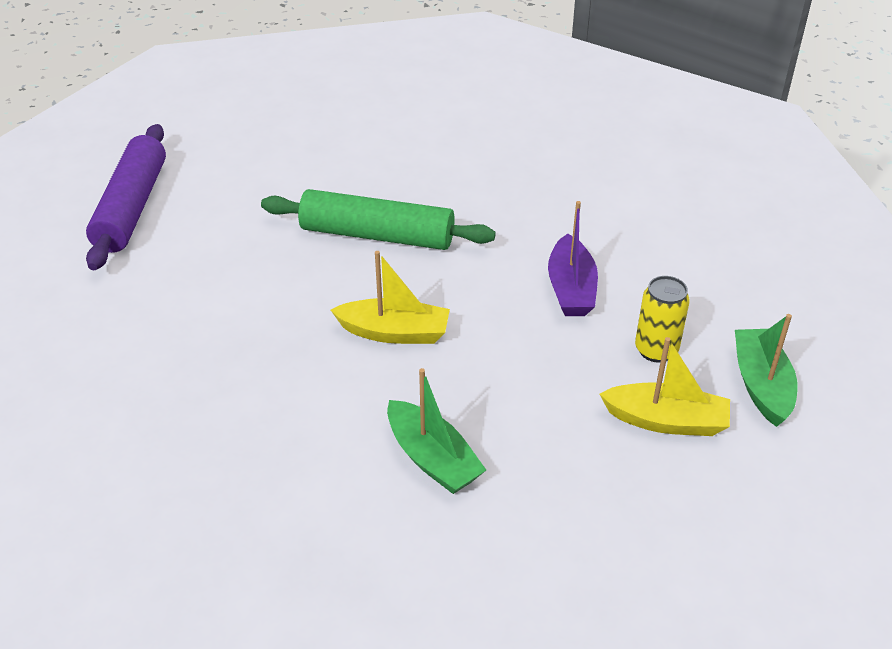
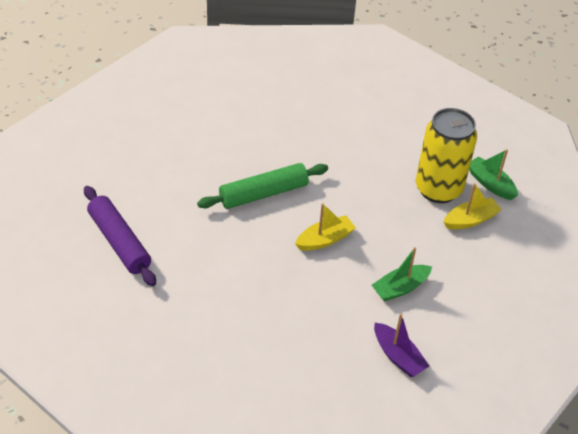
camera: 40 degrees left, 5 degrees up
green boat [387,368,486,494] -> green boat turned 135 degrees clockwise [372,247,432,302]
purple boat [548,201,598,316] -> purple boat moved to [374,314,429,377]
yellow can [635,276,690,363] -> yellow can [416,108,477,203], size x2.15

